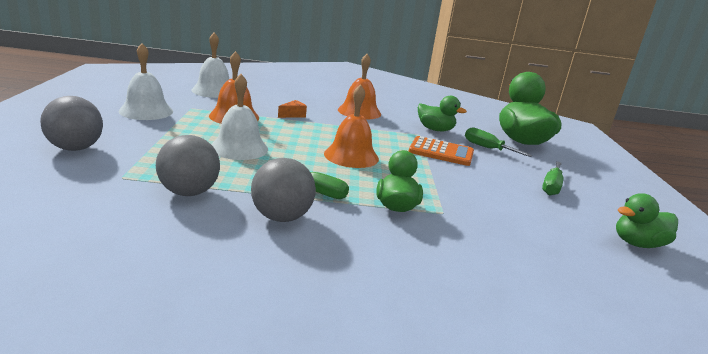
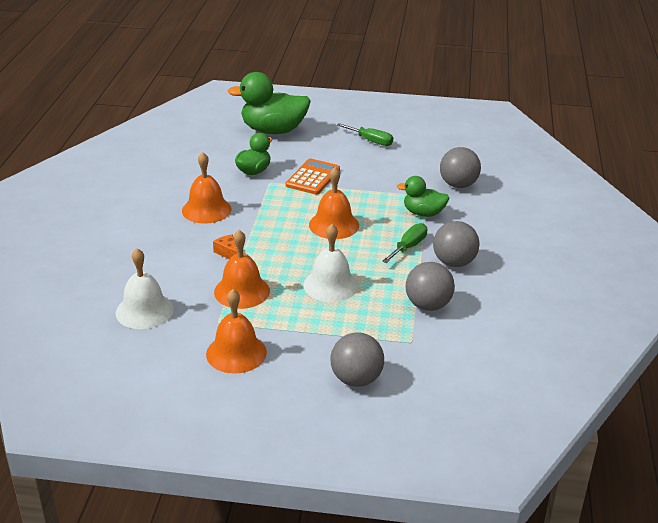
camera: 80 degrees left, 10 degrees up
white bell [118,43,173,120] -> orange bell [206,289,267,374]
green screwdriver [465,127,532,157] -> none
green duck [616,193,678,248] -> none
none -> grey ball [440,147,481,188]

